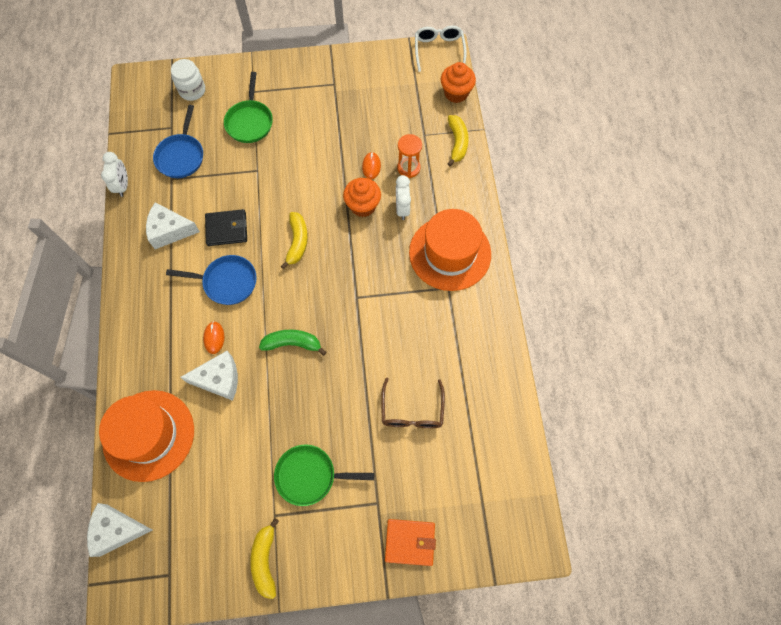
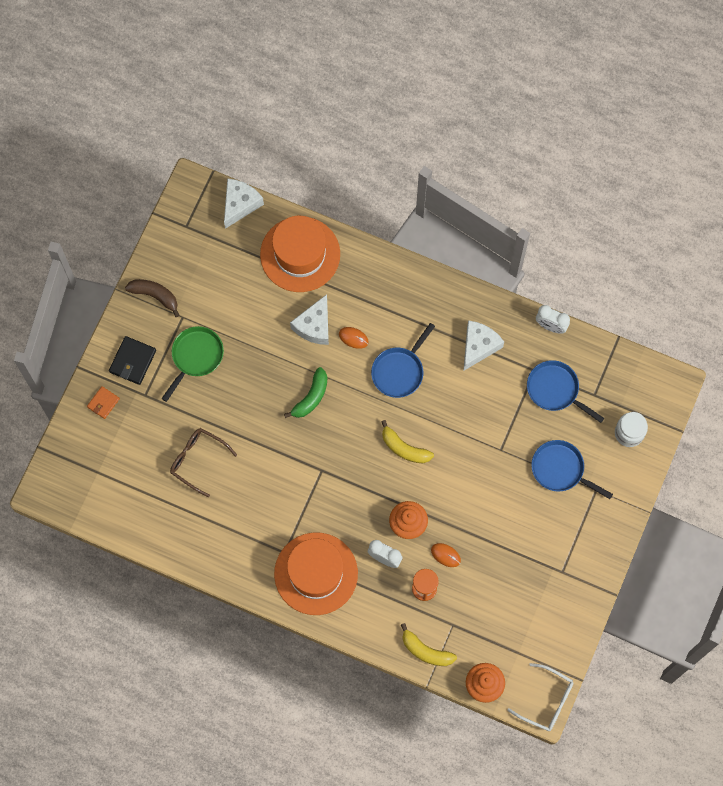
camera: 120 degrees right, 5 degrees up
black wallet [205,209,247,246] -> black wallet moved to [109,336,156,385]
green pan [224,72,273,143] -> blue pan [531,440,613,499]
yellow banana [250,518,279,599] -> brown banana [125,279,179,317]
orange wallet [385,519,436,566] -> orange wallet [87,386,120,419], size x0.64

